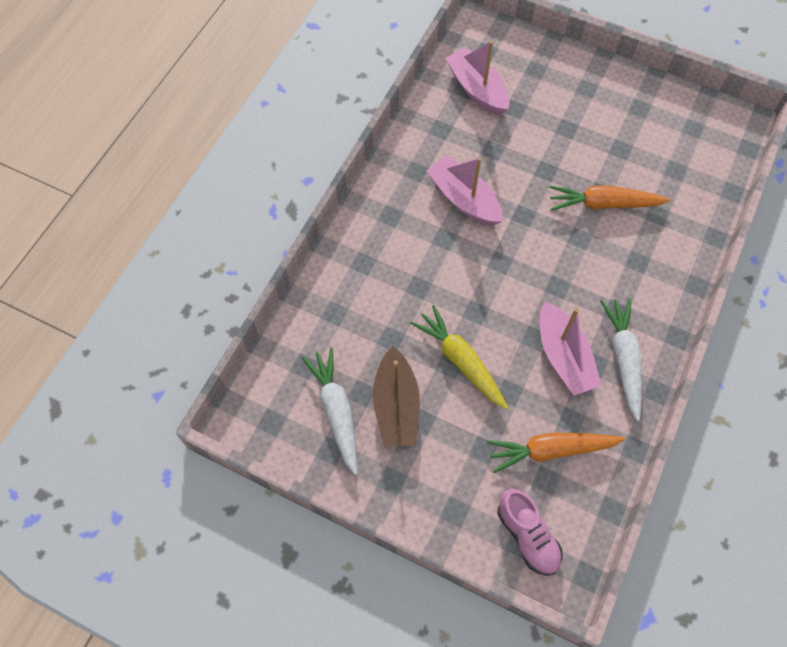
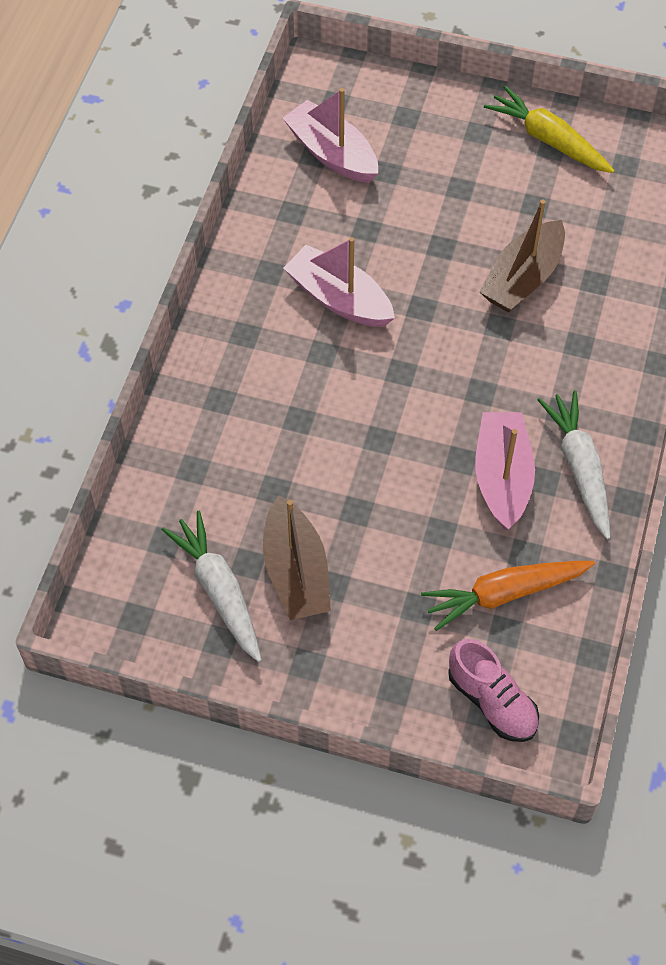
camera: 10 degrees left, 5 degrees down
yellow carrot [410,305,508,410] -> yellow carrot moved to [484,86,615,173]
pink boat [540,301,602,396] -> pink boat turned 150 degrees counterclockwise [475,412,535,530]
orange carrot [549,186,670,211] -> brown boat [479,200,565,313]

